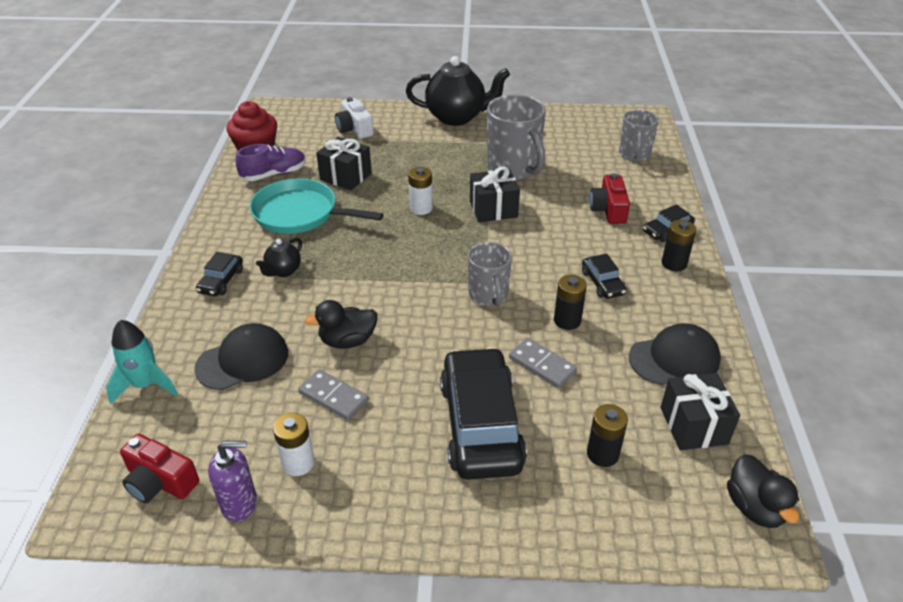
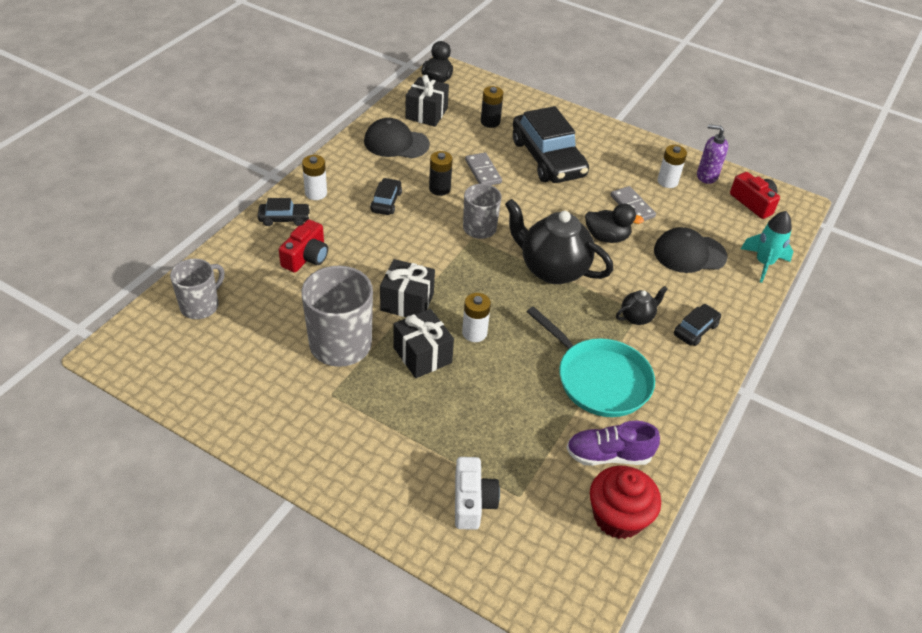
camera: 155 degrees left, 5 degrees up
black gift [316,137,372,191] -> black gift moved to [394,309,454,378]
black teapot [406,56,510,126] -> black teapot moved to [505,199,613,284]
black car [440,347,527,479] -> black car turned 45 degrees counterclockwise [513,106,589,183]
black battery [662,220,696,271] -> white battery [302,155,327,200]

